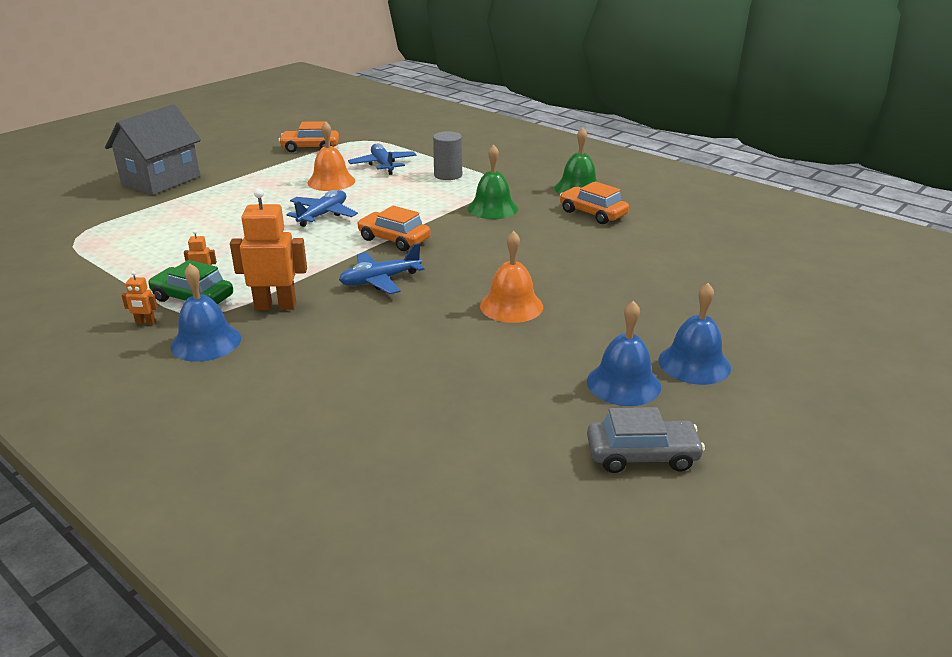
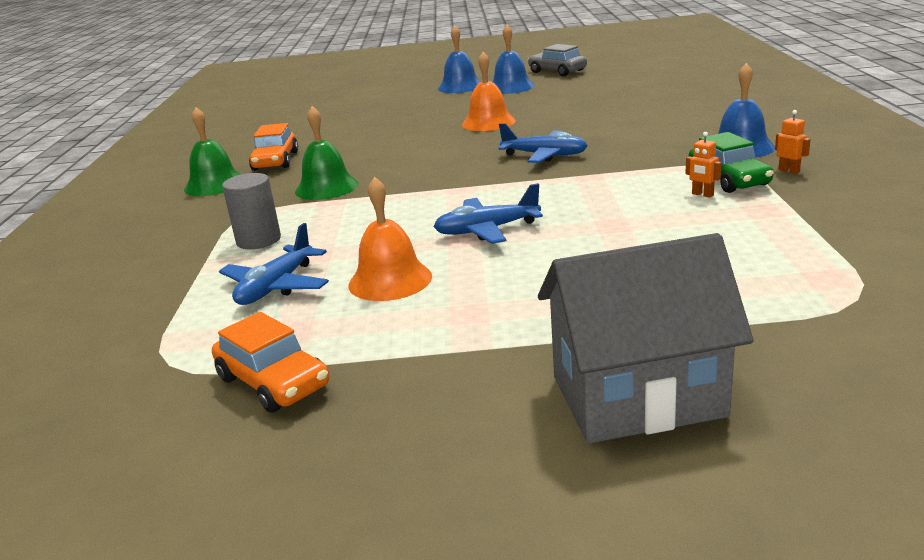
camera: 130 degrees left, 5 degrees down
orange robot [230,188,307,310] -> none
orange car [357,206,431,251] -> none

